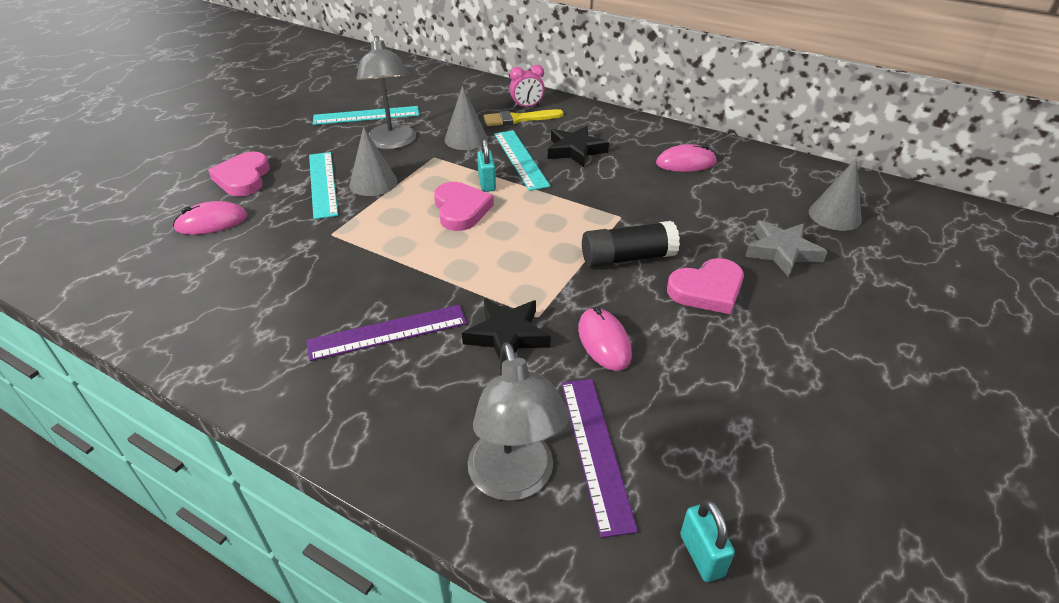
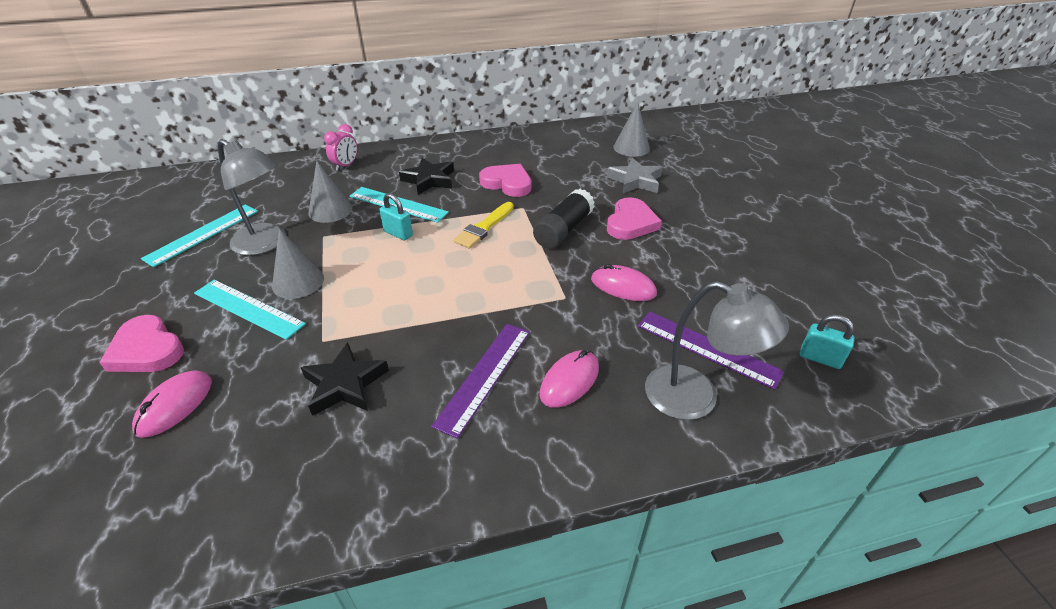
camera: 45 degrees left, 0 degrees up
pink heart [434,182,494,231] -> pink heart moved to [479,164,531,197]
black star [462,299,551,360] -> black star moved to [300,342,389,416]
yellow brush [484,109,564,126] -> yellow brush moved to [453,202,514,248]
pink mouse [656,144,717,172] -> pink mouse moved to [540,350,599,408]

